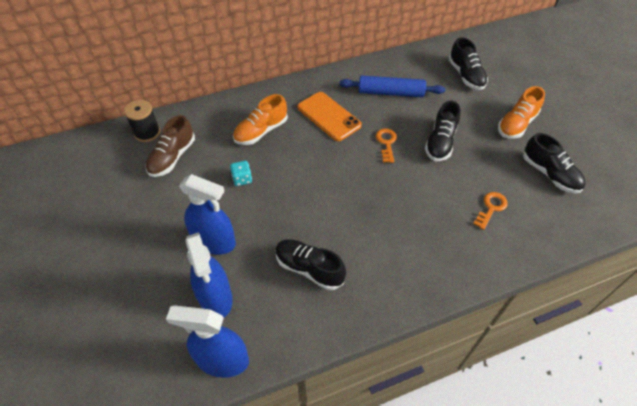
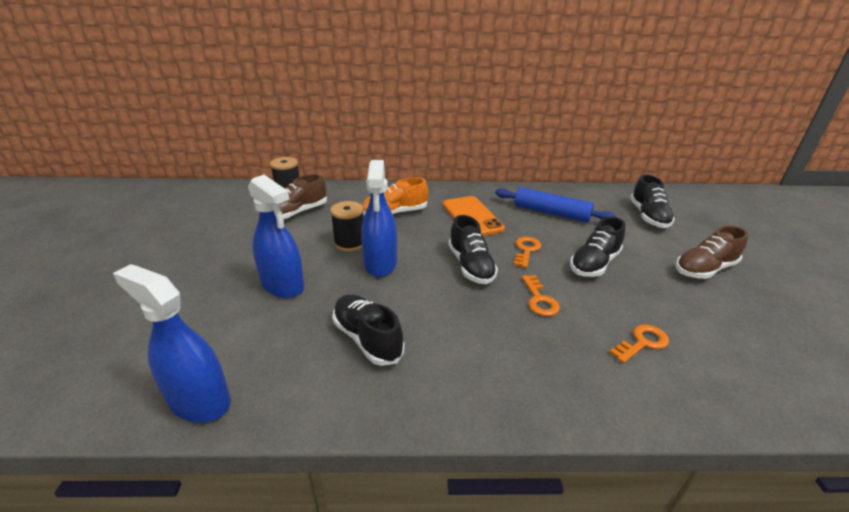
camera: 20 degrees right, 20 degrees down
blue spray bottle [186,232,233,317] -> blue spray bottle moved to [361,160,397,277]
turquoise dice [230,161,252,186] -> black spool [330,201,363,252]
orange shoe [498,86,545,139] -> brown shoe [675,226,748,279]
black shoe [523,133,585,193] -> black shoe moved to [448,215,498,284]
none -> orange key [522,275,560,316]

